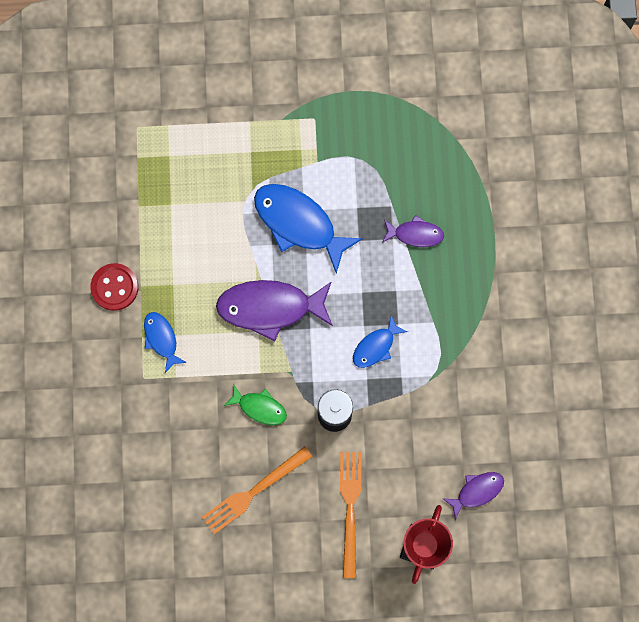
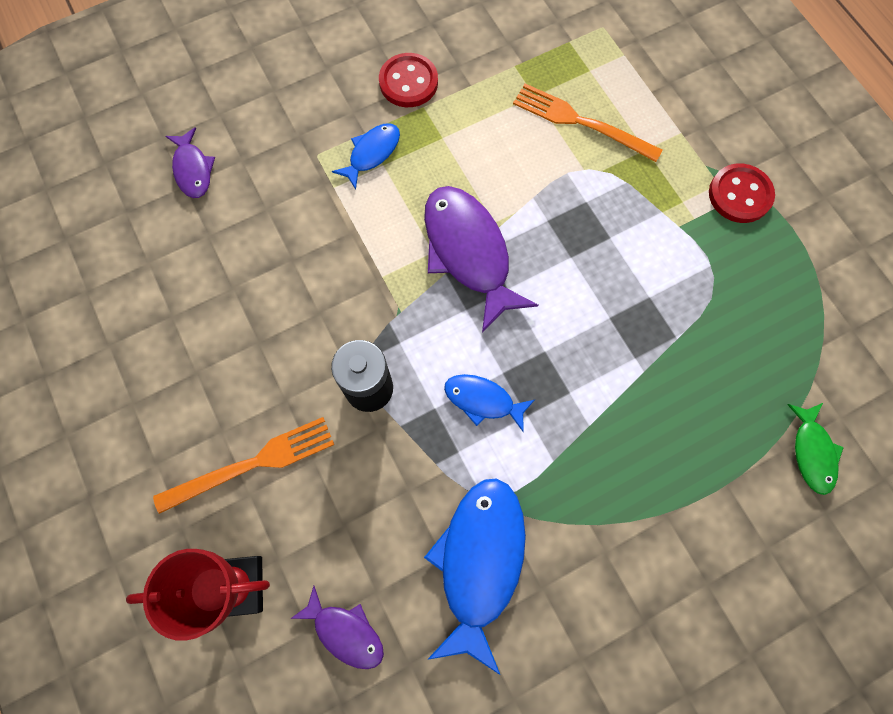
camera: 65 degrees right, 5 degrees down
orange fork [202,446,313,534] -> orange fork moved to [513,83,662,162]
green fish [224,385,287,425] -> green fish moved to [787,403,844,495]
blue fish [254,184,363,274] -> blue fish moved to [424,478,526,675]
purple fish [382,215,444,247] -> purple fish moved to [166,127,215,198]
none -> red button [709,163,775,223]

